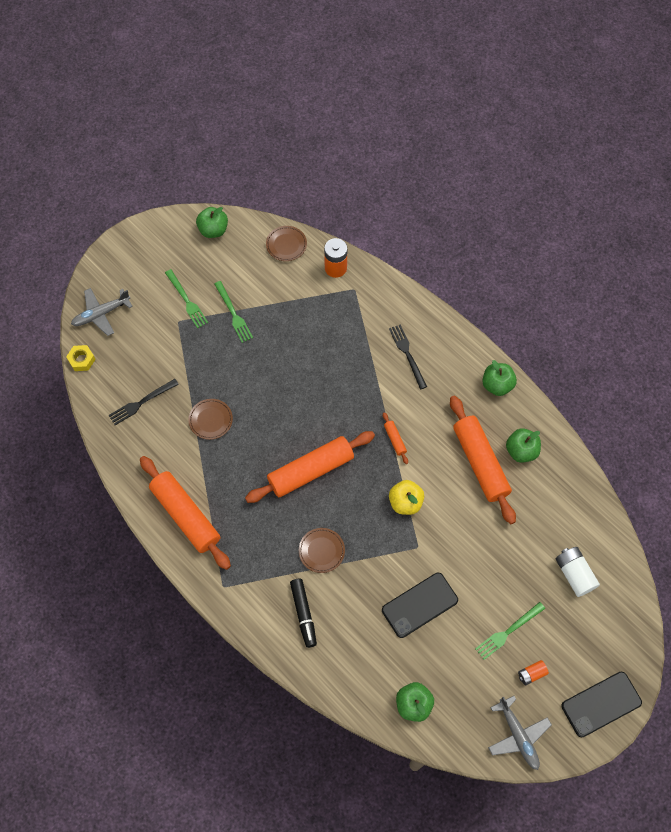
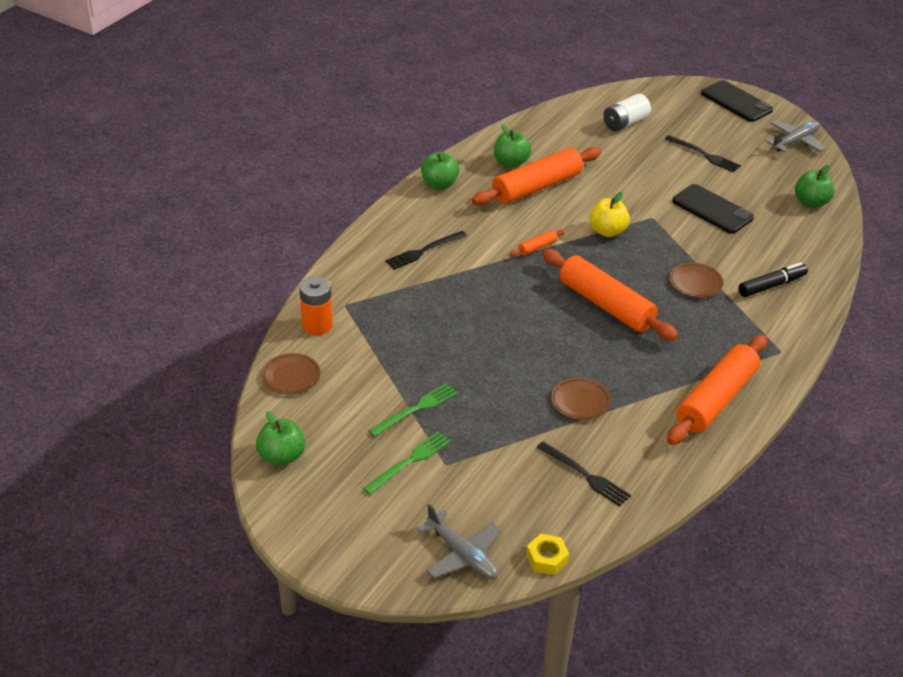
camera: 105 degrees left, 25 degrees down
green fork [475,602,545,660] -> black fork [665,135,741,172]
orange battery [518,660,549,685] -> none

